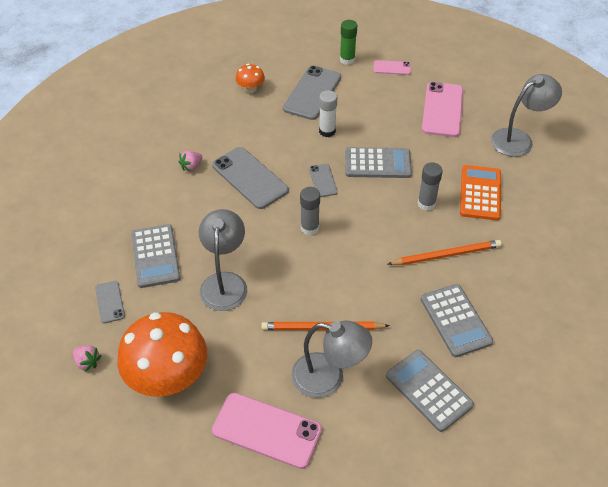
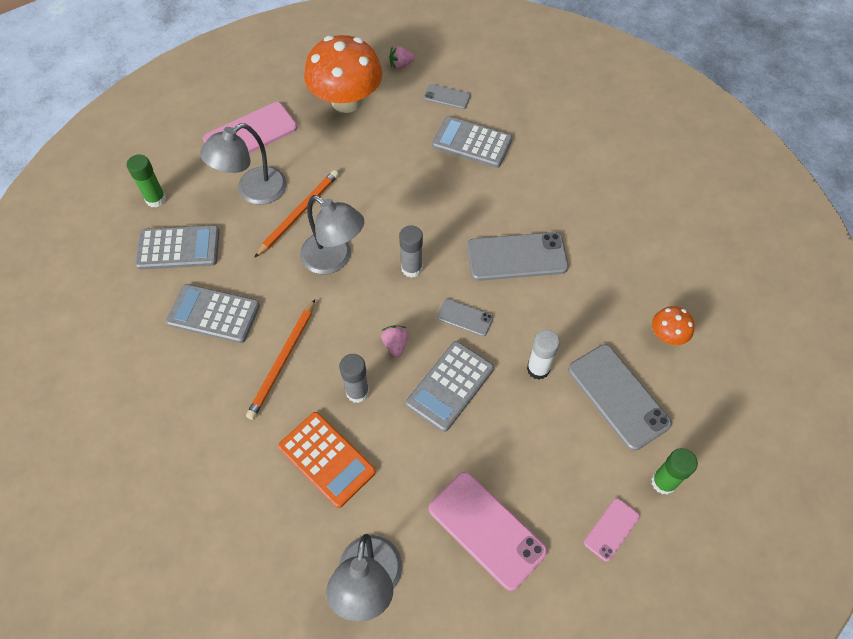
camera: 125 degrees right, 10 degrees up
pink strawberry [179,151,202,171] -> pink strawberry moved to [381,325,408,357]
grey lamp [199,209,247,311] -> grey lamp moved to [300,195,364,274]
none -> green glue stick [127,154,166,208]

